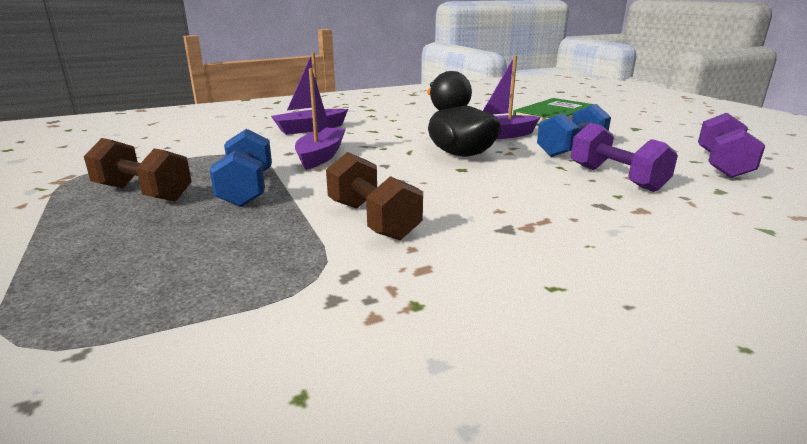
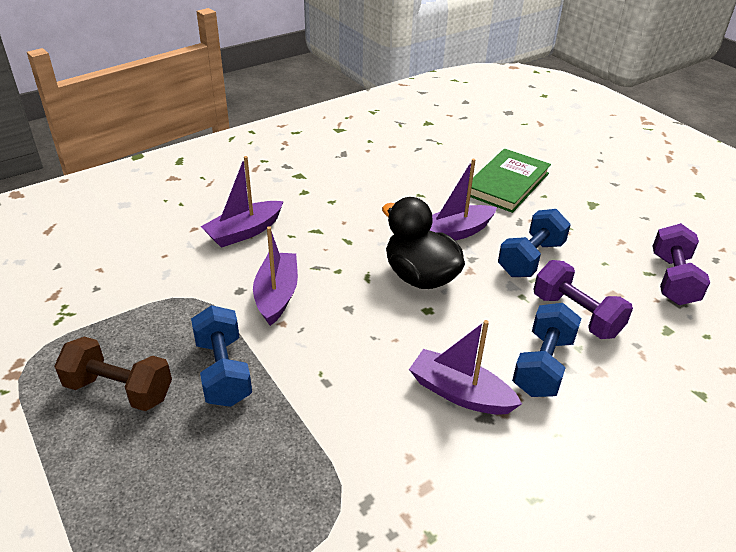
camera: 10 degrees left, 15 degrees up
brown dumbbell [326,152,423,240] -> none
none -> purple boat [409,320,522,415]
none -> blue dumbbell [512,303,582,397]

